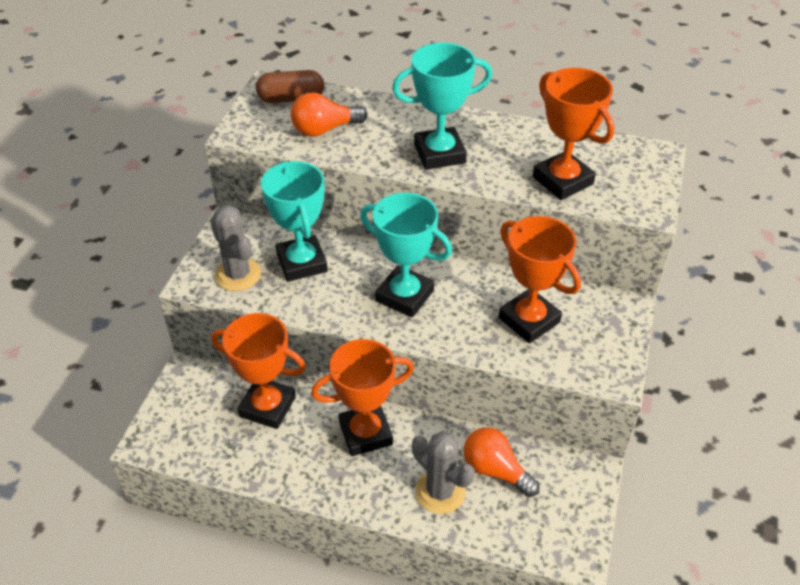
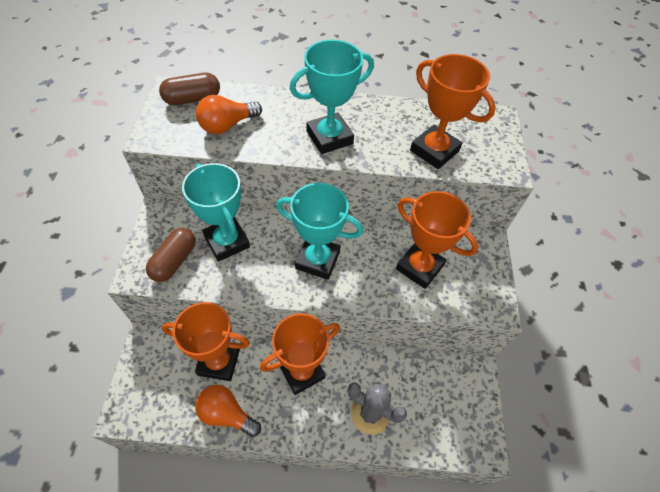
camera: 15 degrees left, 10 degrees up
grey cactus [210,205,261,291] -> brown capsule [146,228,196,282]
orange light bulb [464,427,540,497] -> orange light bulb moved to [195,385,261,437]

